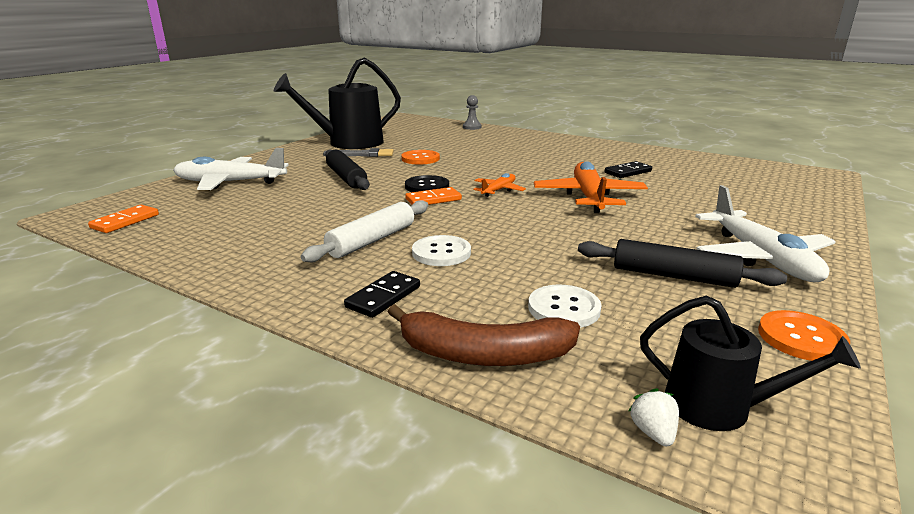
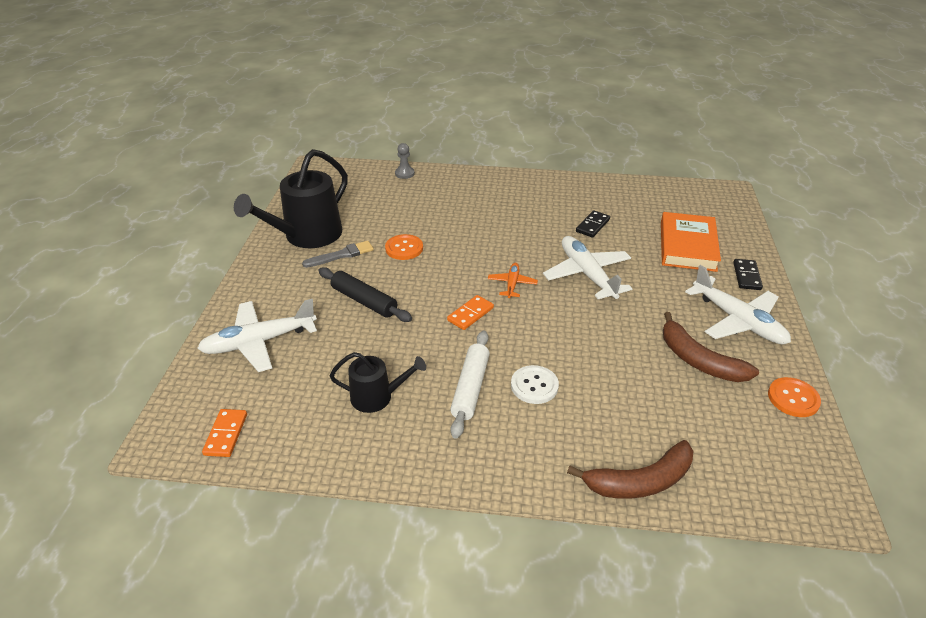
camera: 25 degrees left, 15 degrees up
black domino [344,271,420,318] -> black domino moved to [733,259,763,290]
black button [405,175,449,192] -> none
white button [528,284,602,328] -> none
orange plane [534,161,648,213] -> white plane [543,236,632,299]
black rolling pin [578,239,787,288] -> brown banana [663,312,759,382]
white strawberry [629,388,679,447] -> none
black watering can [640,296,861,431] -> black watering can moved to [330,352,426,413]
none -> orange book [661,212,721,272]

